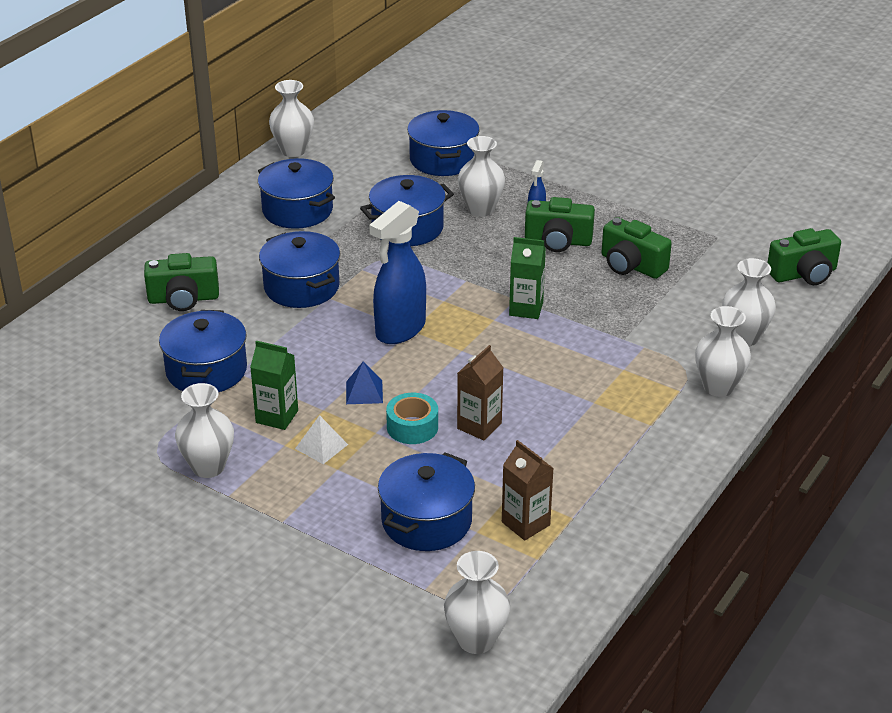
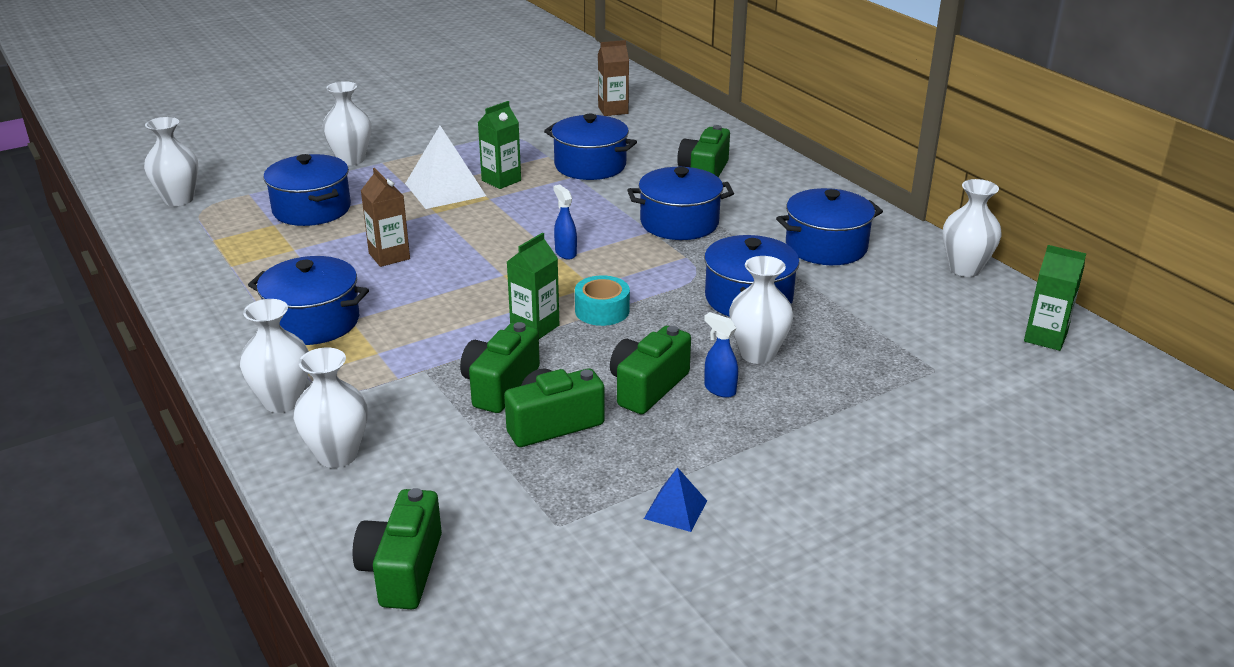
camera: 115 degrees right, 5 degrees down
white vase [175,383,234,478] -> white vase moved to [322,81,371,166]
white pyramid [295,415,348,464] -> white pyramid [405,126,486,209], size x1.92
blue pyramid [346,361,383,404] -> blue pyramid moved to [644,467,707,532]
blue spray bottle [369,201,426,344] -> blue spray bottle [553,185,577,260], size x0.46
turquoise tape [386,393,438,444] -> turquoise tape moved to [575,275,630,326]
blue pot [407,110,480,176] -> blue pot moved to [248,256,369,345]
brown carton [502,440,554,540] -> brown carton moved to [598,40,629,116]
none -> green camera [460,322,540,413]
none -> green carton [1024,245,1086,351]

